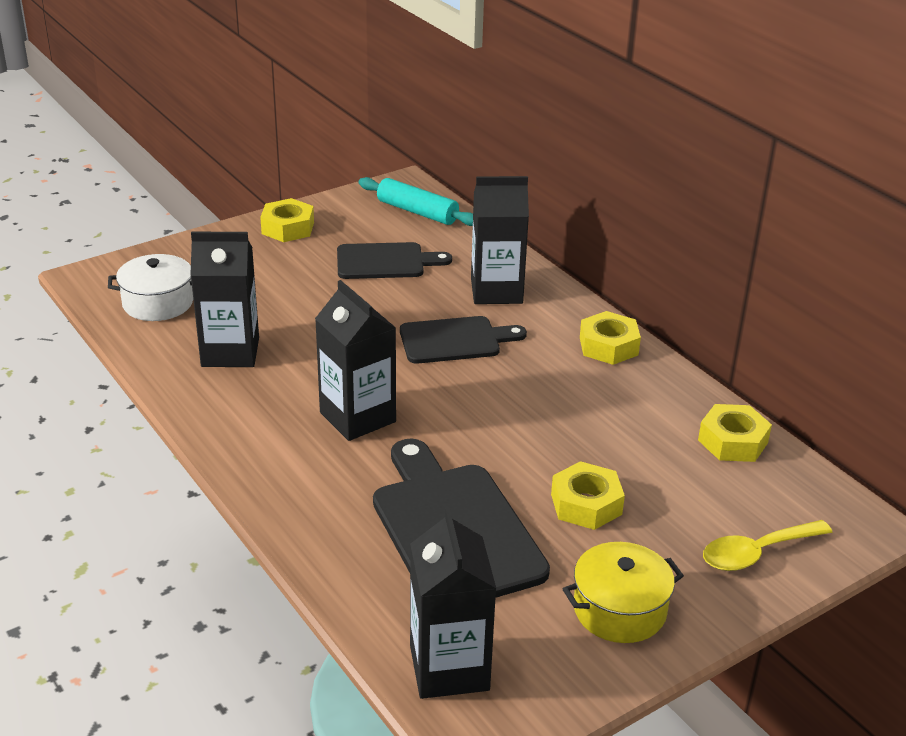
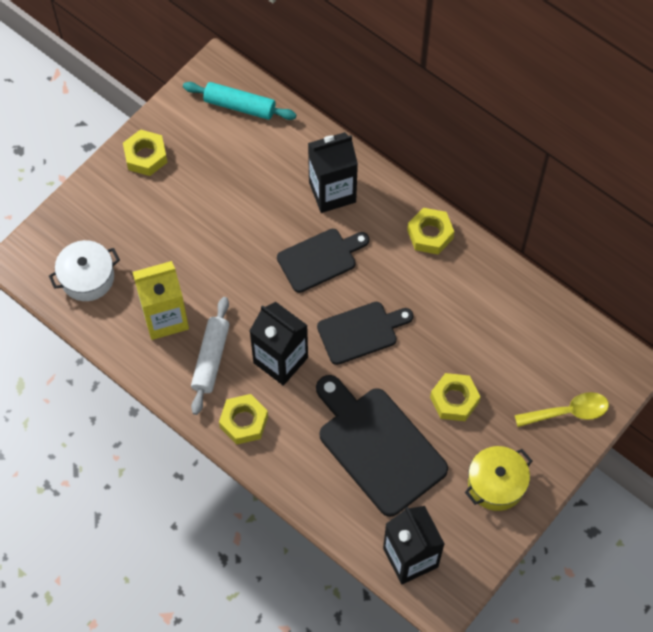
camera: 15 degrees left, 30 degrees up
black carton [190,232,259,367] -> yellow carton [133,261,189,340]
black cutting board [337,242,452,279] -> black cutting board moved to [317,302,413,365]
yellow nut [698,404,772,462] -> yellow nut moved to [219,394,268,444]
yellow spoon [703,520,833,571] -> yellow spoon turned 150 degrees counterclockwise [515,392,609,427]
none -> white rolling pin [191,297,230,415]

